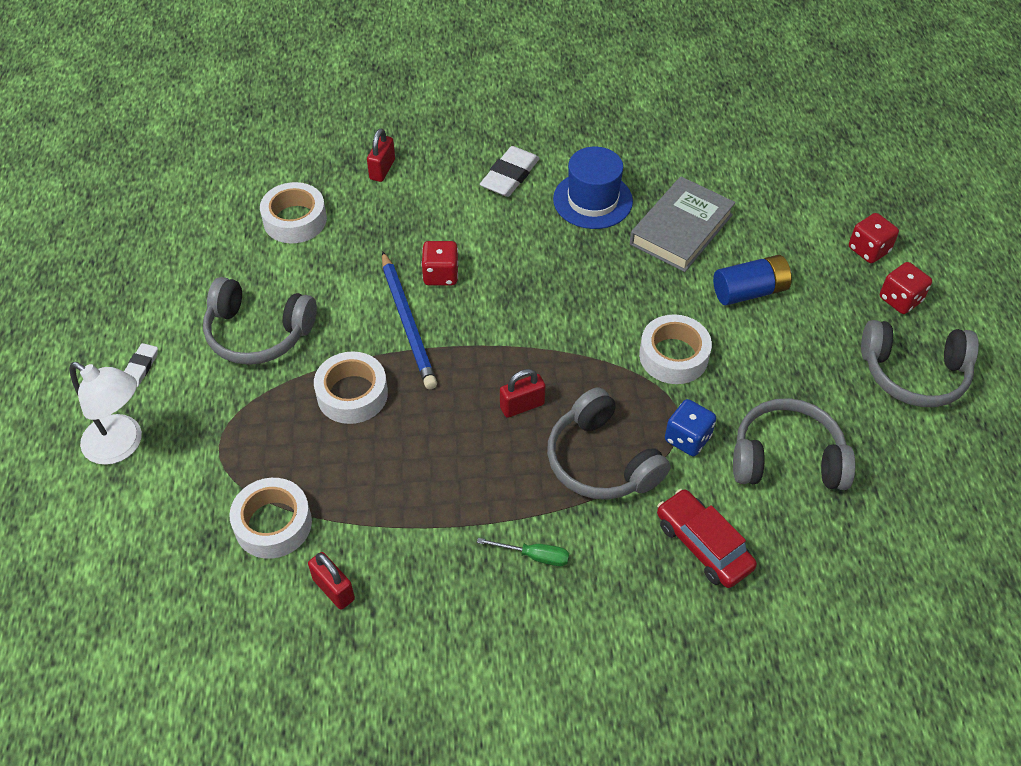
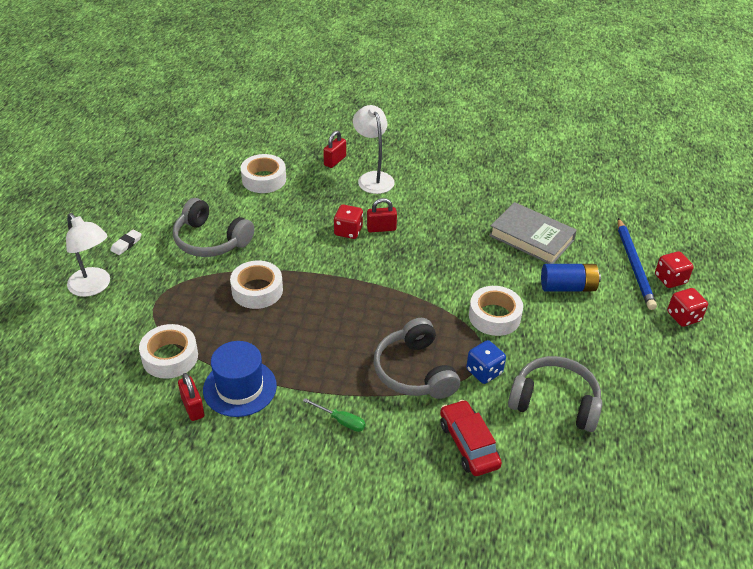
camera: 15 degrees right, 10 degrees down
blue pencil [382,251,437,389] -> blue pencil moved to [618,218,657,310]
white eraser [480,146,540,197] -> none
red padlock [500,369,546,418] -> red padlock moved to [367,198,397,232]
blue hat [553,147,633,229] -> blue hat moved to [203,341,277,417]
grey book [630,177,735,272] -> grey book turned 75 degrees clockwise [489,202,577,264]
grey headphones [861,320,979,407] -> none
none -> white lamp [353,105,394,194]

